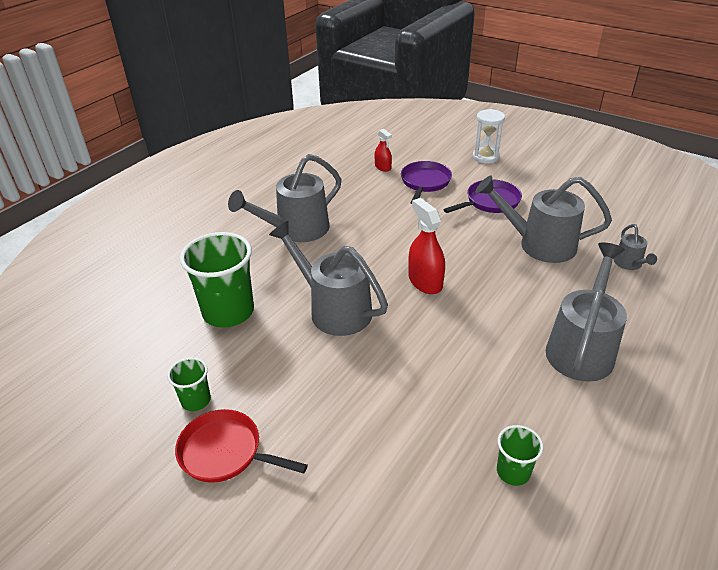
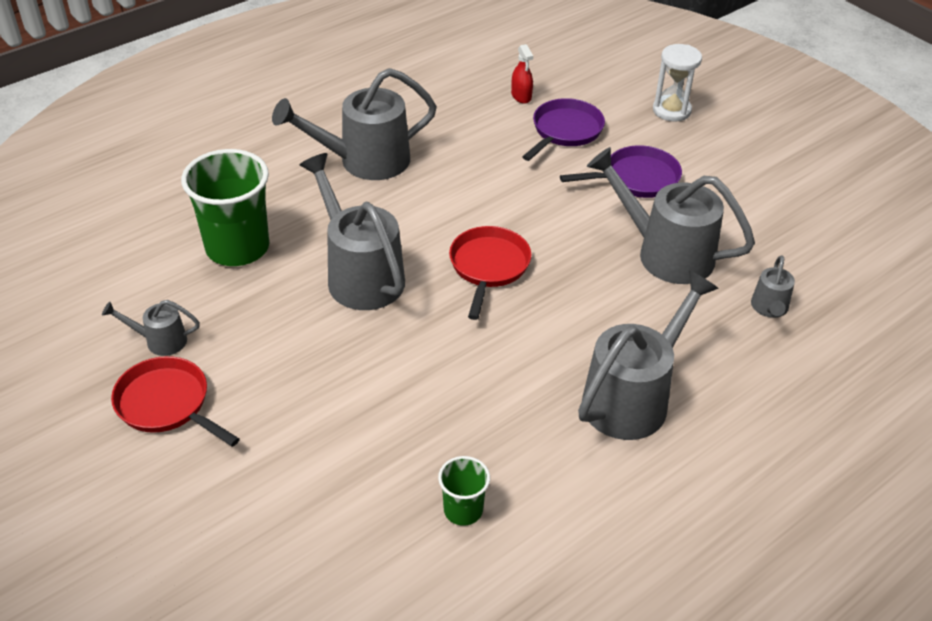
camera: 15 degrees right, 5 degrees up
green cup [167,357,211,411] -> grey watering can [102,300,200,356]
red spray bottle [408,198,445,294] -> red pan [449,226,532,320]

